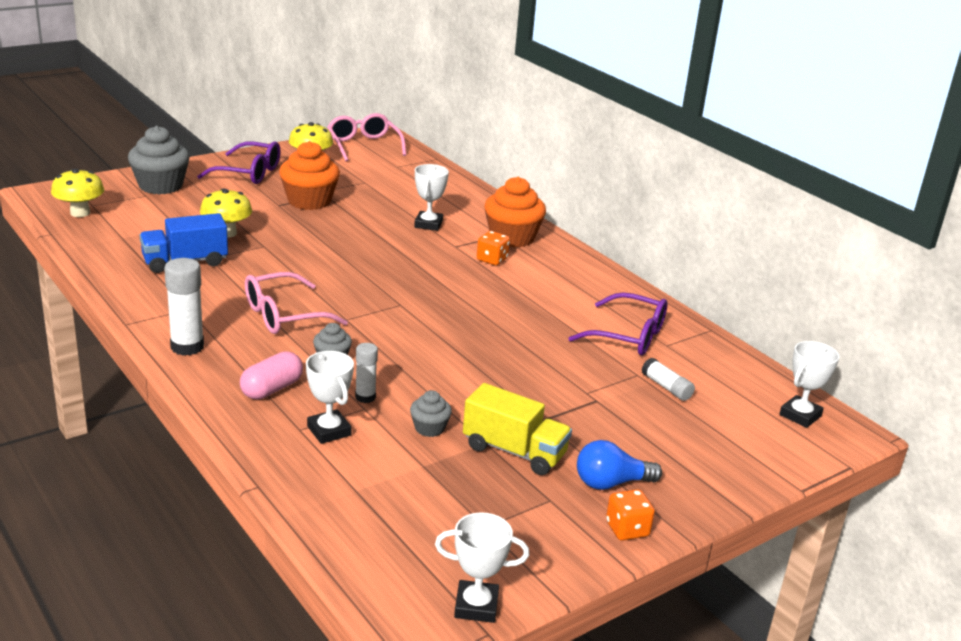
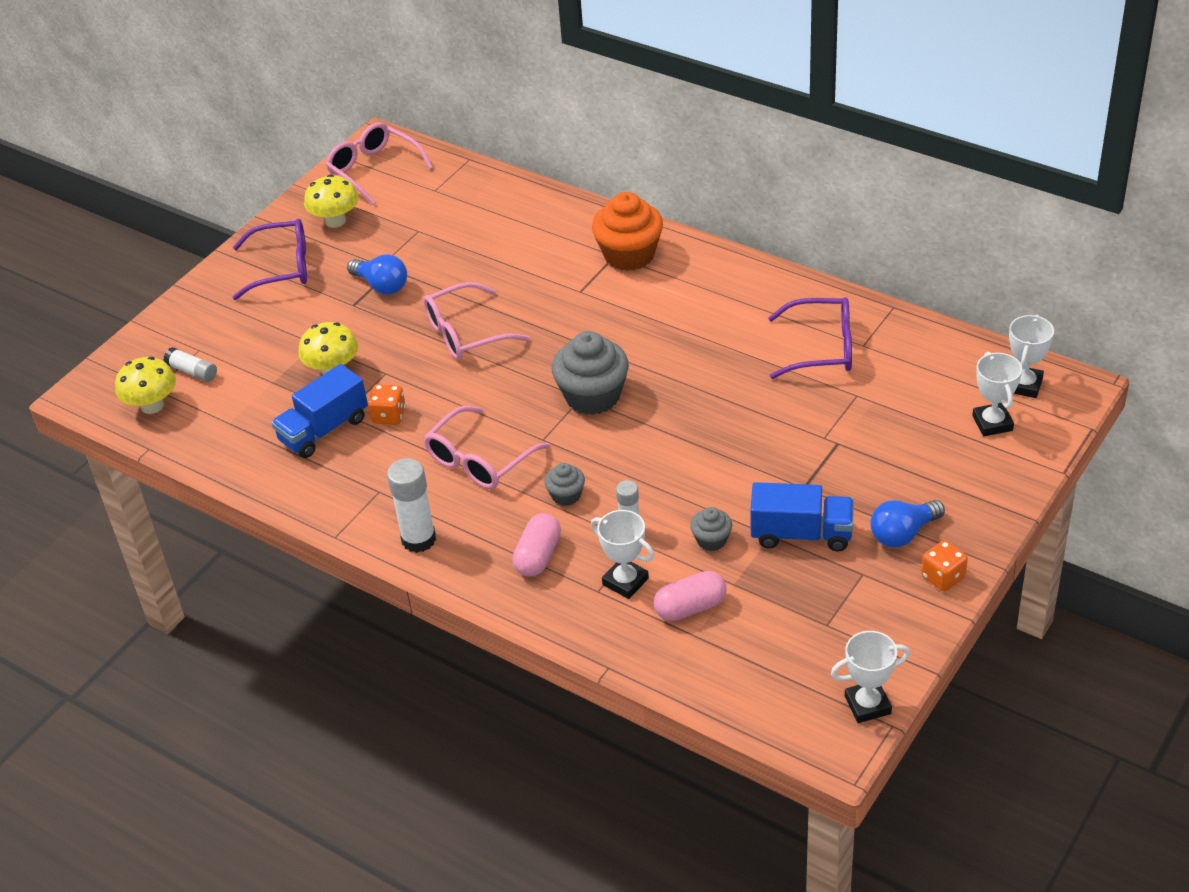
camera: 15 degrees left, 15 degrees up
grey cupcake [128,126,190,194] -> grey cupcake moved to [552,331,629,415]
orange cupcake [279,141,340,210] -> blue light bulb [347,254,407,295]
white trophy [414,164,449,231] -> white trophy moved to [972,352,1022,436]
yellow truck [463,383,572,475] -> blue truck [750,482,854,551]
orange dice [477,231,510,265] -> orange dice moved to [368,384,406,425]
white glue stick [642,358,695,401] -> white glue stick moved to [163,347,217,382]
none -> pink glasses [423,282,530,360]
none -> pink capsule [654,571,727,621]

